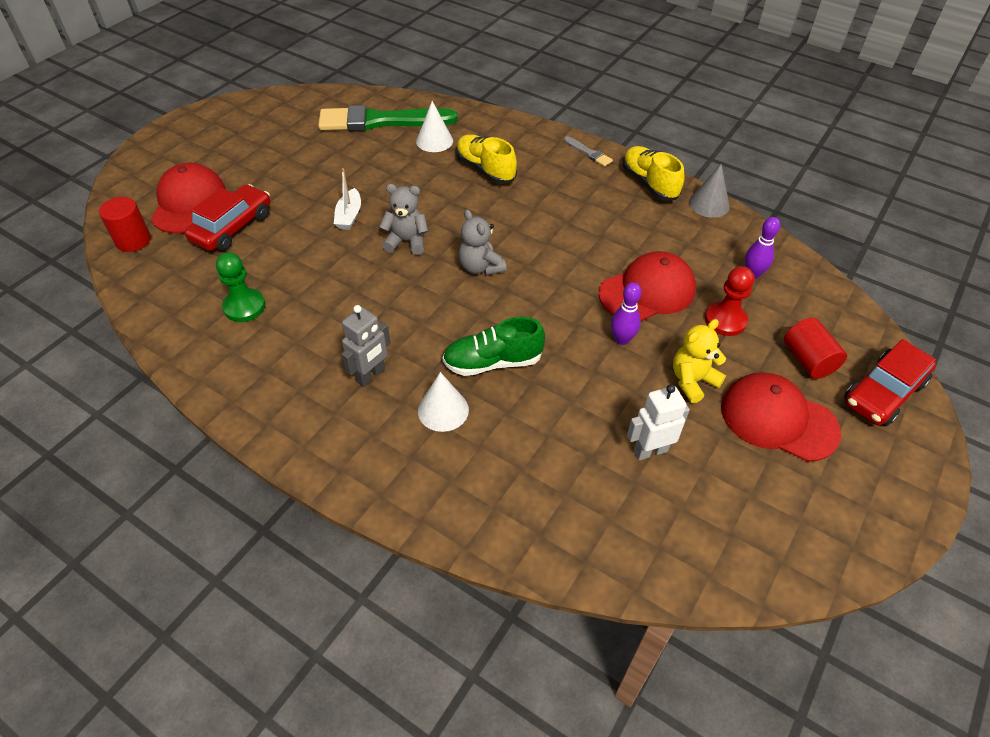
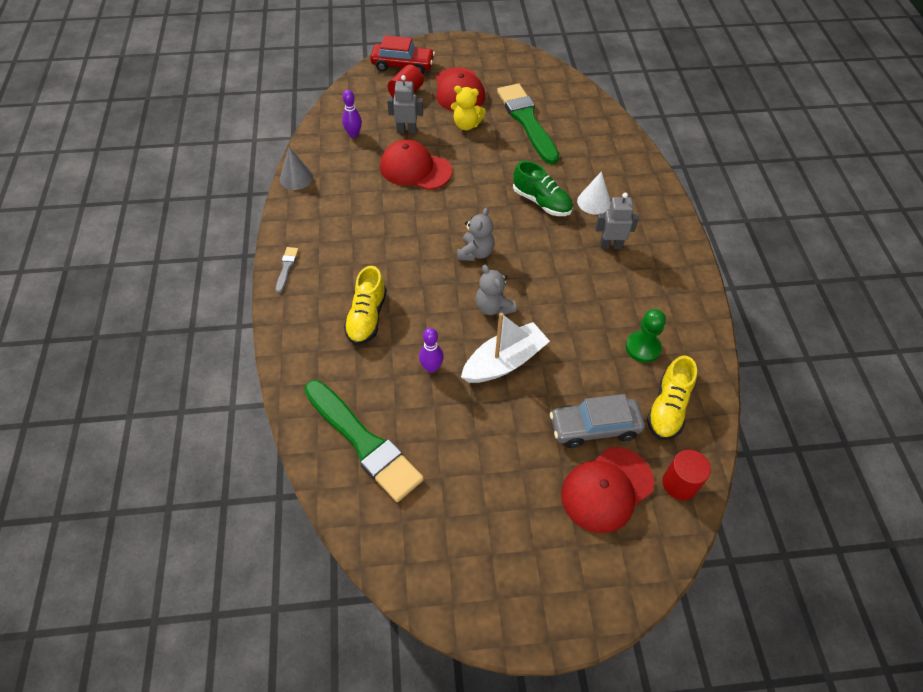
camera: 130 degrees left, 5 degrees up
red car [185,184,270,251] -> grey car [550,394,645,448]
white boat [334,168,361,230] -> white boat [461,312,550,383], size x1.77
white cone [416,101,453,152] -> none
purple bowling pin [611,282,642,345] -> purple bowling pin moved to [419,328,444,373]
yellow shoe [623,146,684,200] -> yellow shoe moved to [647,355,697,440]
white robot [627,384,690,460] -> green brush [497,83,559,164]
red pawn [705,266,754,336] -> grey robot [387,75,423,134]

